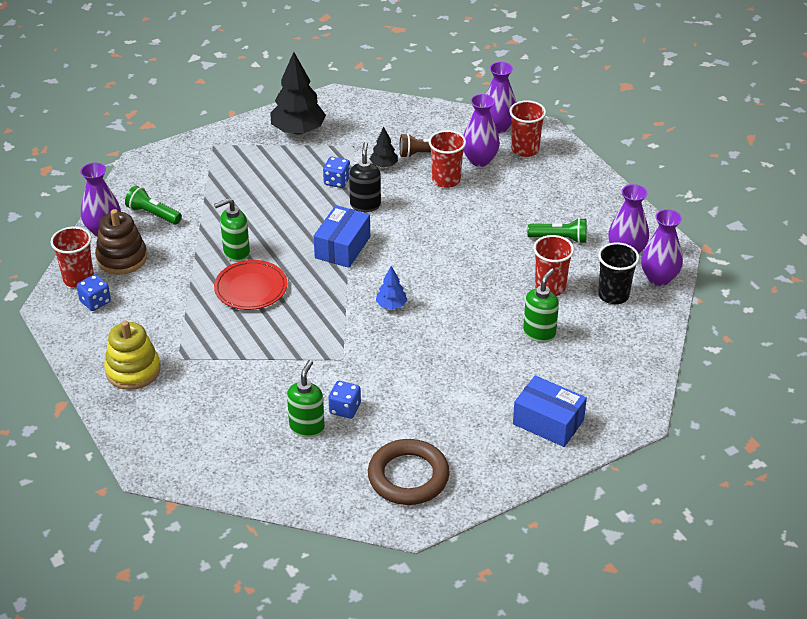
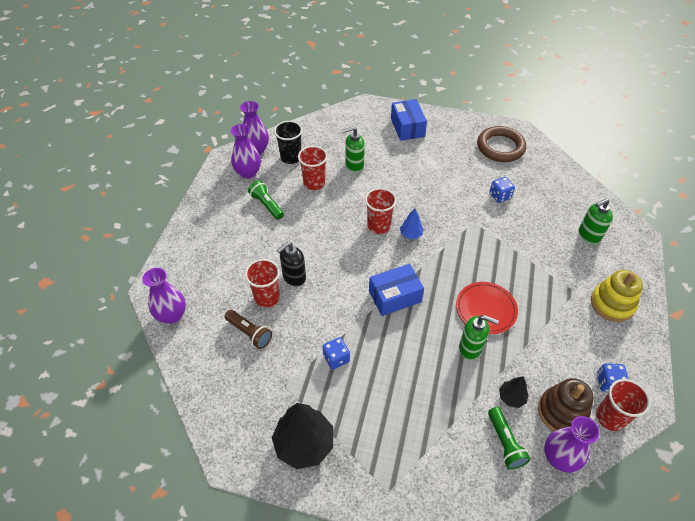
camera: 135 degrees left, 10 degrees up
green soap dispenser [287,360,325,438] -> green soap dispenser moved to [579,198,613,244]
black soap dispenser [349,142,381,212] -> black soap dispenser moved to [277,242,306,287]
black tree [370,127,398,168] -> black tree moved to [499,376,529,408]
purple vase [463,94,500,167] -> none
red cup [510,100,546,157] -> red cup moved to [365,188,397,234]

